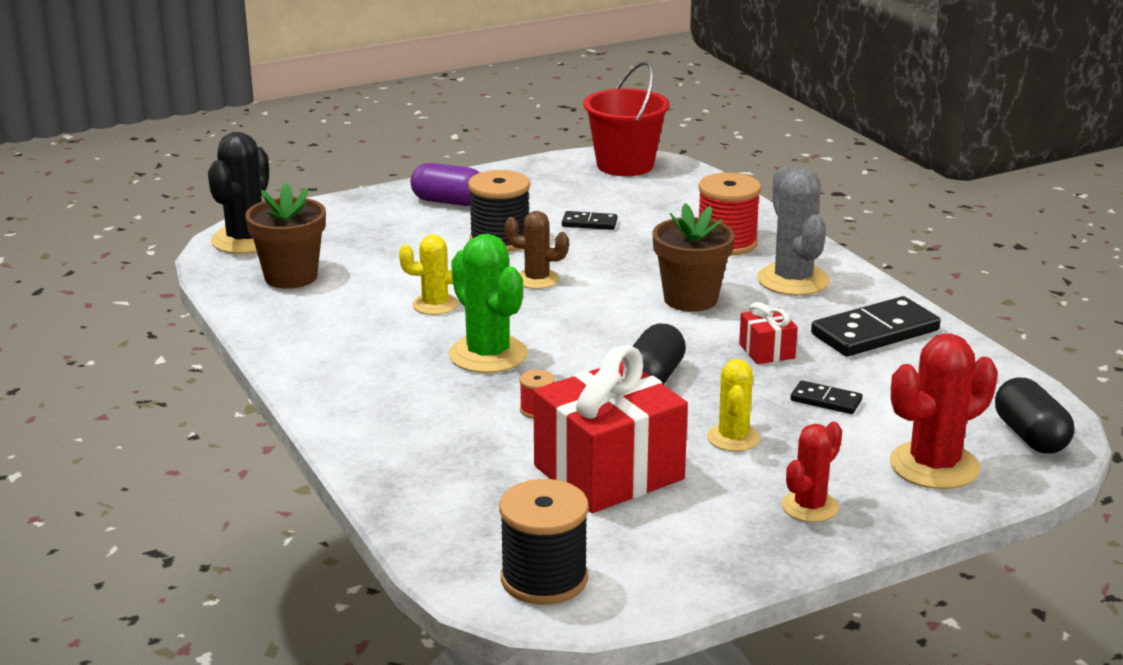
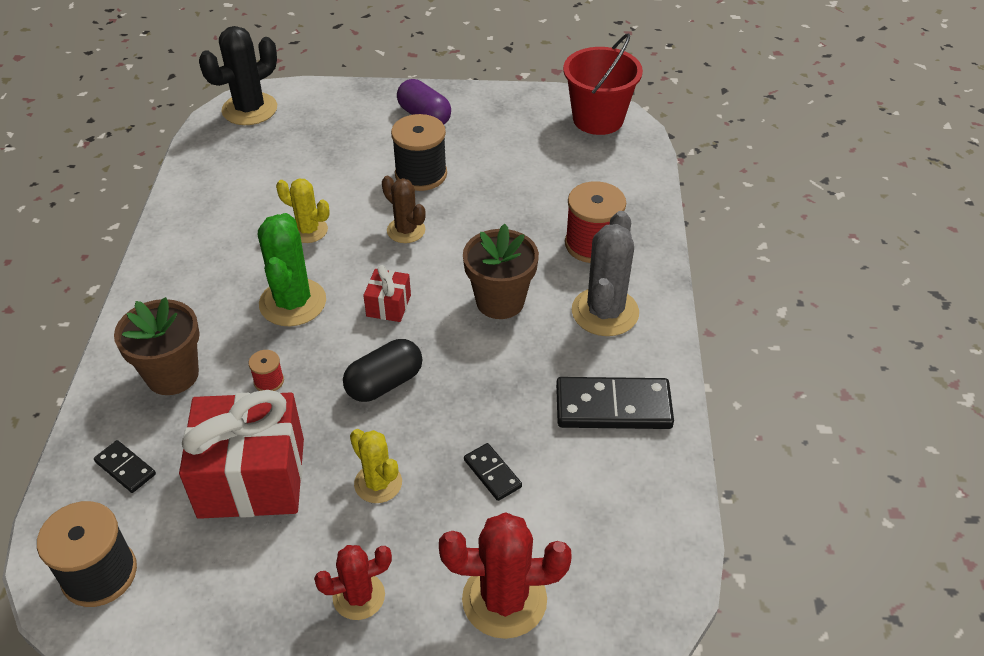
camera: 30 degrees right, 20 degrees up
brown flower pot [245,183,326,289] -> brown flower pot moved to [114,297,200,395]
black domino [562,211,618,230] -> black domino moved to [94,440,156,493]
yellow cactus [707,359,760,451] -> yellow cactus turned 75 degrees counterclockwise [350,429,402,503]
red gift [739,302,798,364] -> red gift moved to [363,265,411,322]
black capsule [995,378,1074,454] -> none

